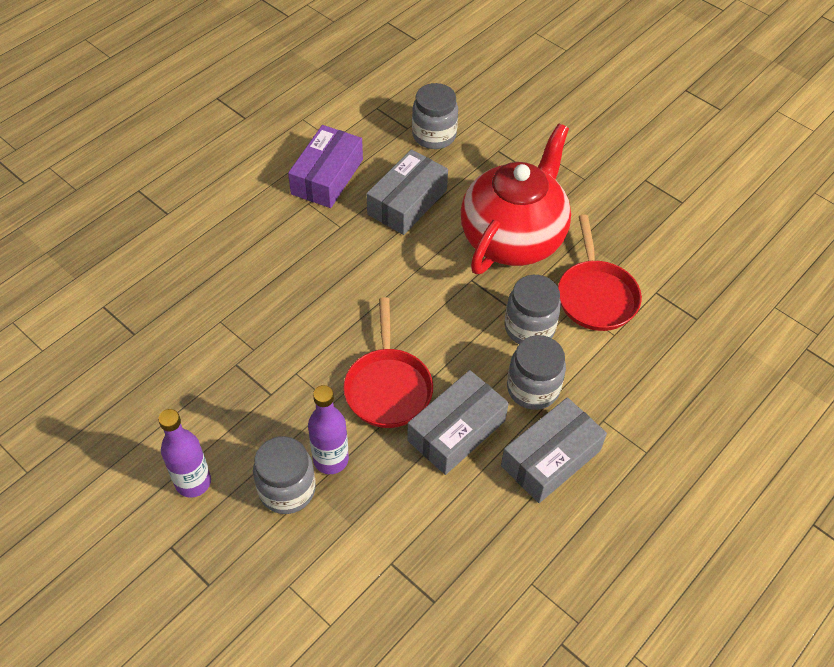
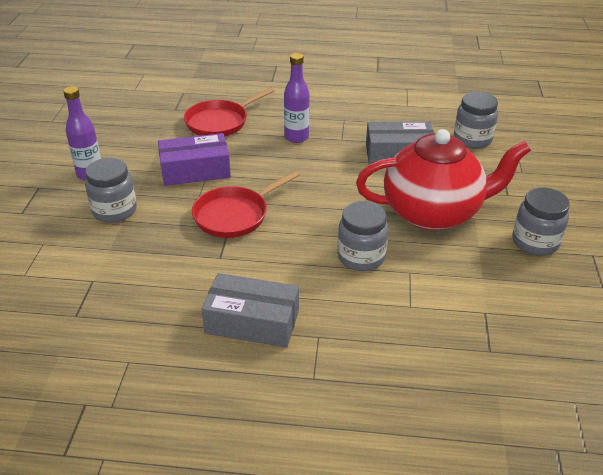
camera: 55 degrees right, 15 degrees down
purple box [288,125,363,208] -> purple box moved to [158,133,231,186]
purple bottle [308,385,349,474] -> purple bottle moved to [284,53,310,143]
grey box [407,370,509,475] -> none
grey jar [507,335,566,410] -> grey jar moved to [512,187,570,256]
red pan [558,215,642,331] -> red pan moved to [184,87,275,137]

